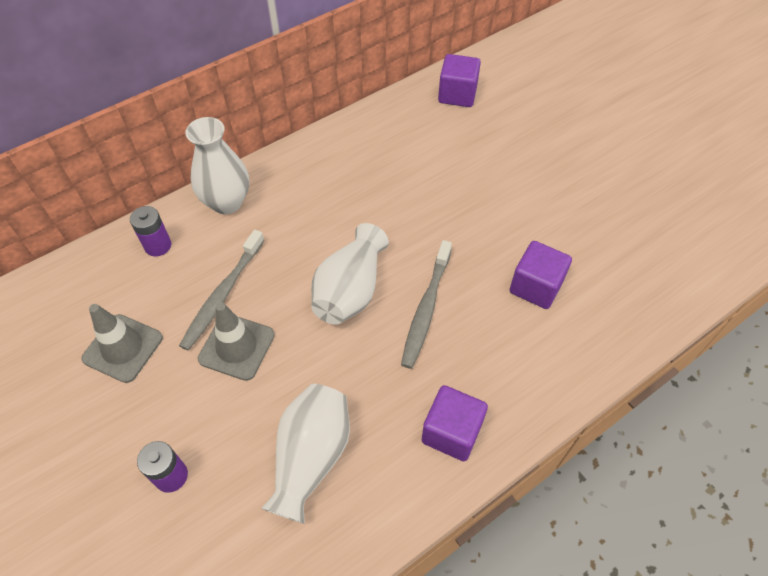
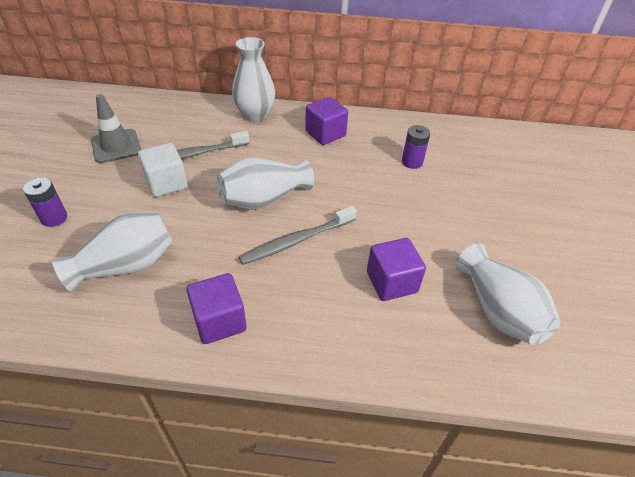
camera: 40 degrees right, 10 degrees down
purple battery [130,206,171,256] -> purple battery moved to [402,125,430,169]
grey traffic cone [198,302,275,381] -> white cube [138,143,188,197]
purple cube [438,54,481,107] -> purple cube moved to [305,97,348,145]
none -> white vase [455,243,560,345]

